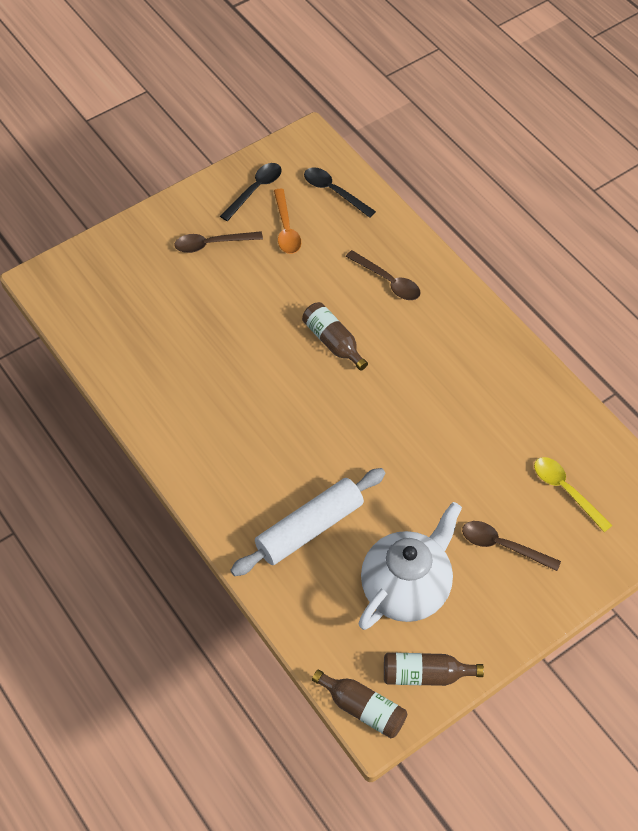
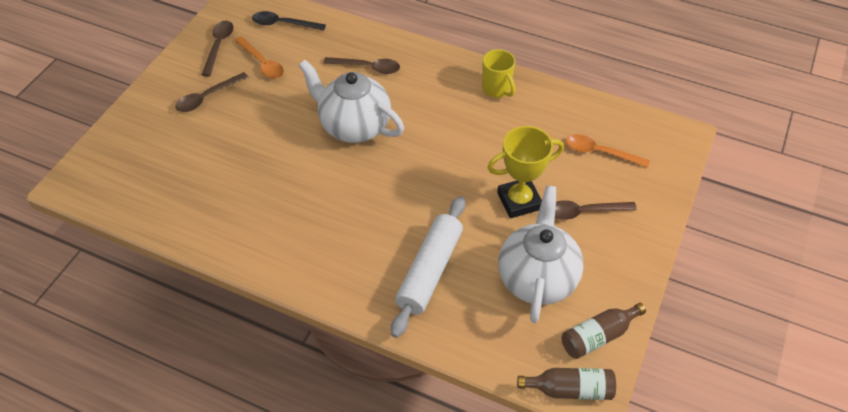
camera: 30 degrees left, 5 degrees down
black spoon [220,163,282,221] -> brown spoon [202,21,234,77]
brown bottle [302,302,368,371] -> white teapot [298,60,404,143]
yellow spoon [534,457,612,532] -> orange spoon [566,134,650,168]
none -> yellow mug [482,49,515,98]
none -> yellow trophy [487,126,564,218]

